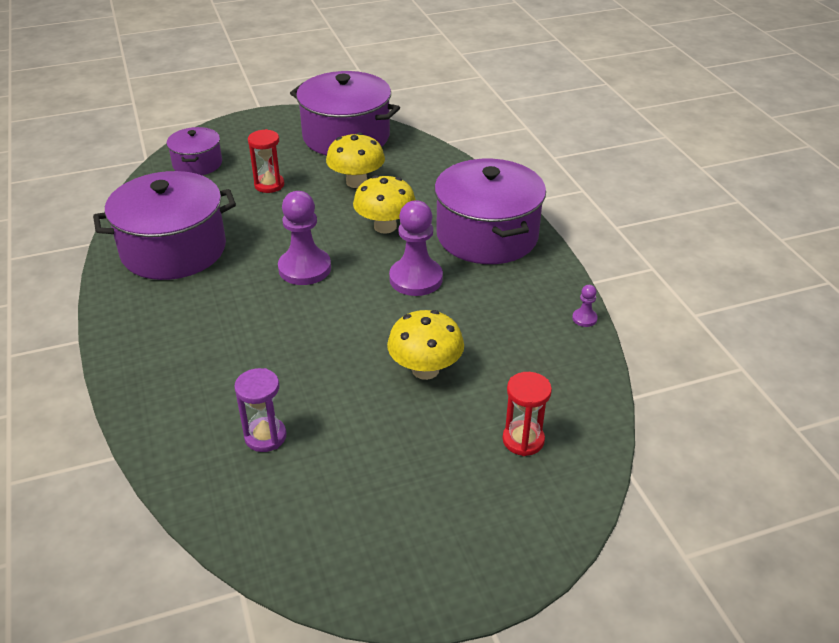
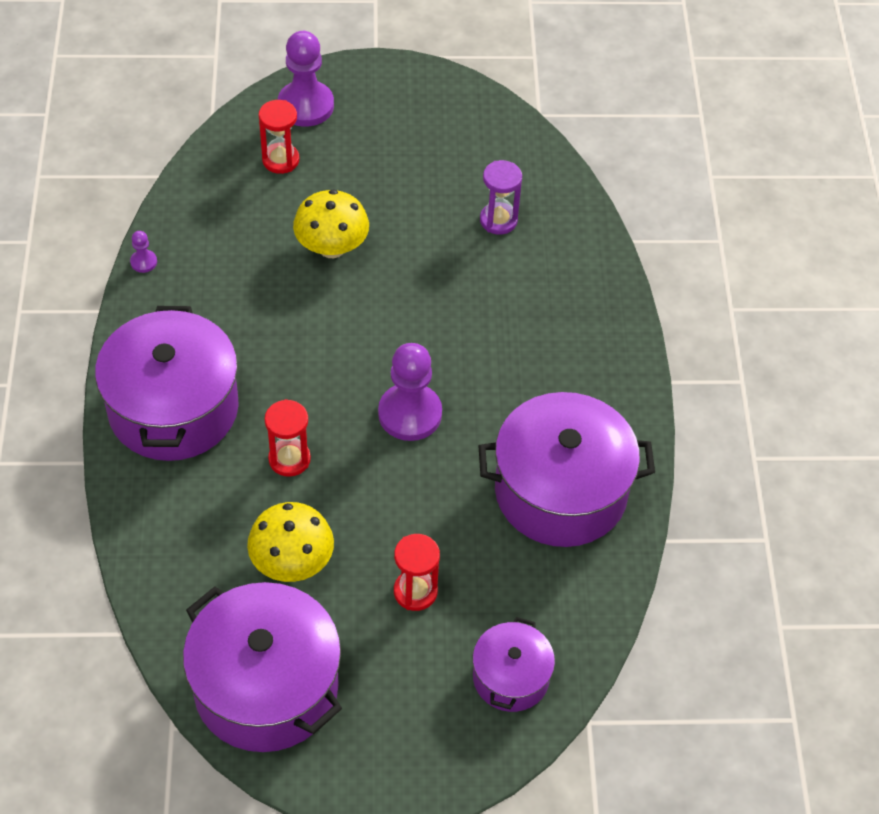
camera: 165 degrees left, 15 degrees up
yellow mushroom [353,175,416,233] -> red hourglass [265,399,311,477]
purple pawn [389,200,443,296] -> purple pawn moved to [278,31,334,127]

